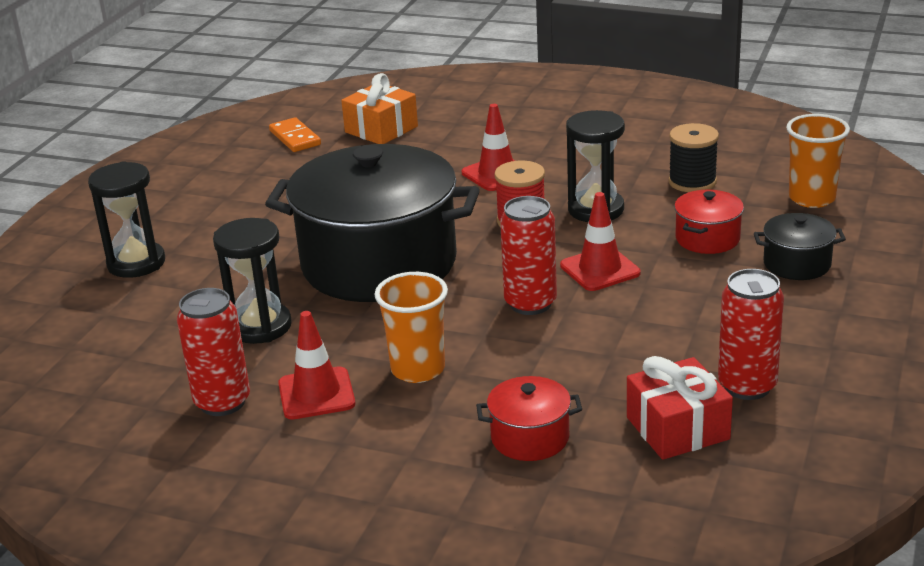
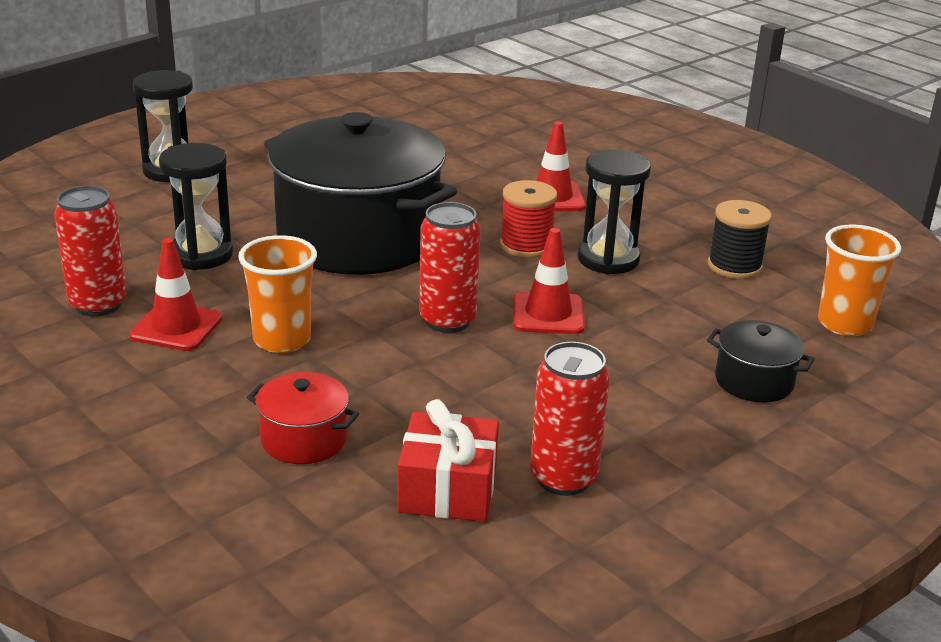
camera: 25 degrees right, 0 degrees up
orange domino [269,117,321,152] -> none
orange gift [341,73,418,144] -> none
red pot [674,190,744,254] -> none

